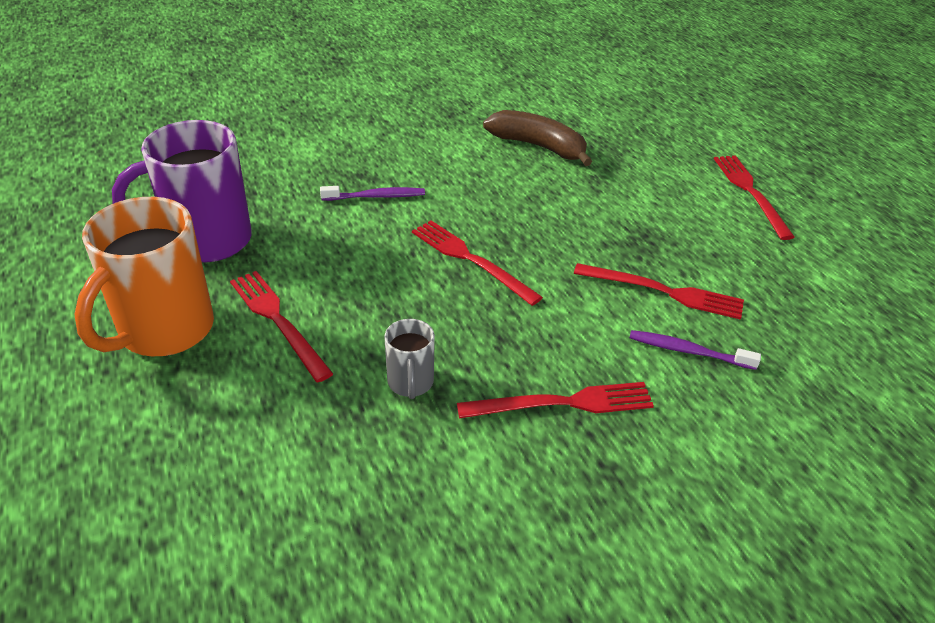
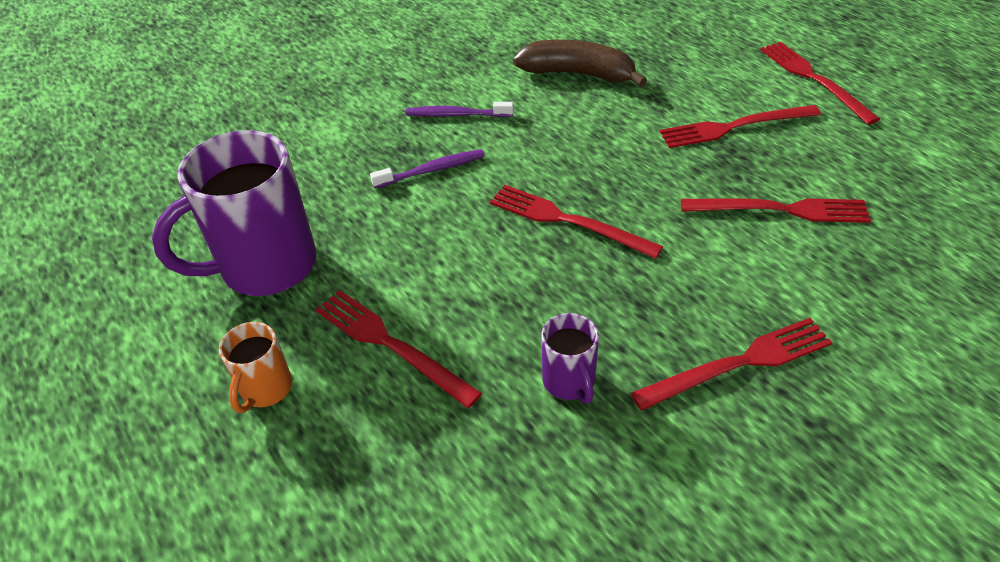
camera: 10 degrees left, 5 degrees up
orange mug [74,197,214,356] -> orange mug [219,322,292,413], size x0.48
grey mug [384,319,435,399] -> purple mug [541,313,599,404]
purple toothbrush [630,330,761,370] -> purple toothbrush moved to [405,102,514,117]
none -> red fork [660,105,821,148]

